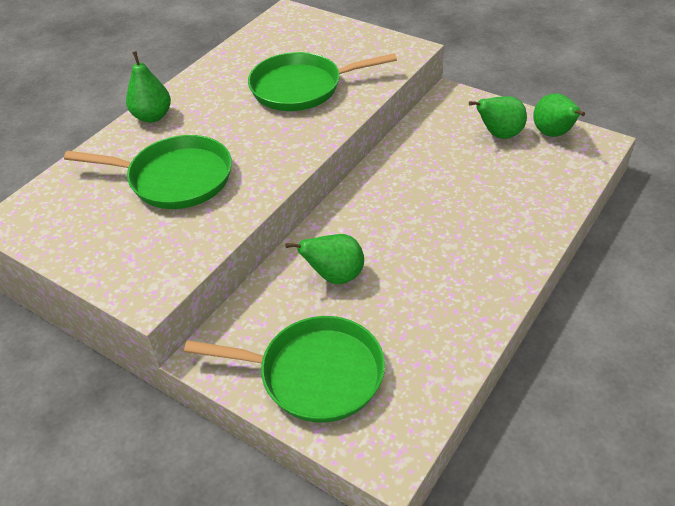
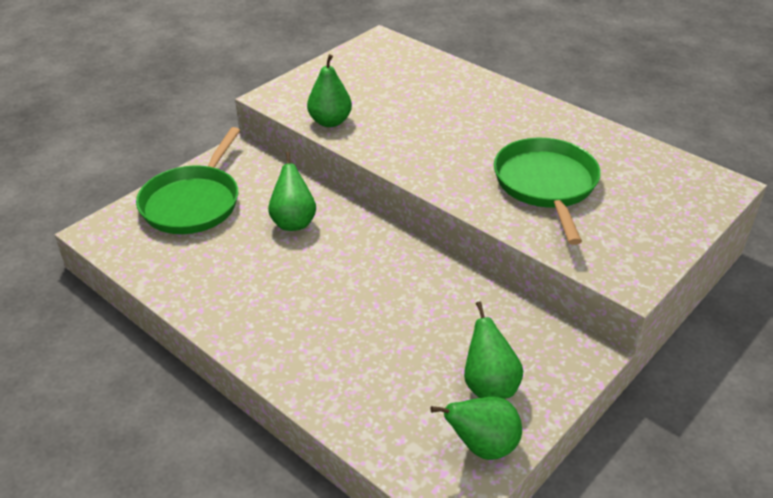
camera: 95 degrees right, 5 degrees down
green pan [64,135,232,209] -> none
green pear [126,51,171,123] -> green pear moved to [307,54,352,127]

